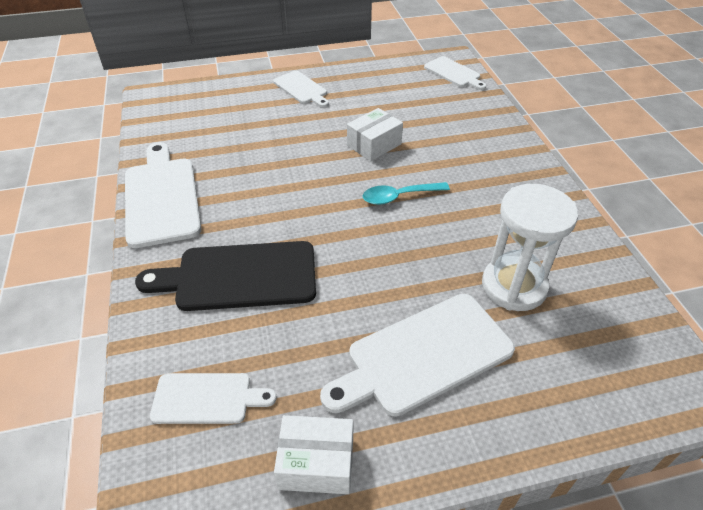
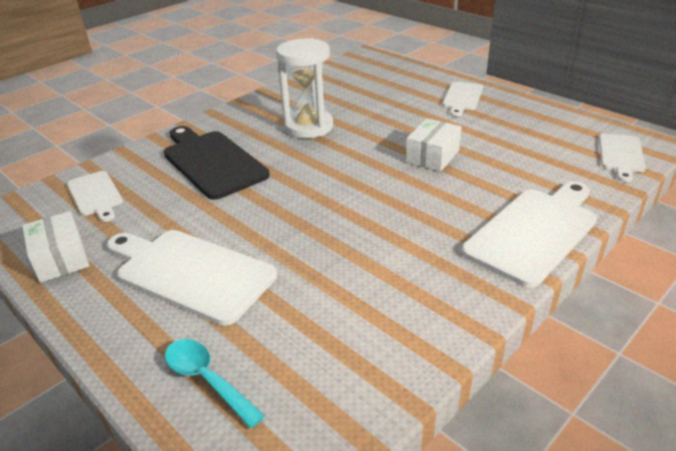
camera: 60 degrees right, 10 degrees down
white cutting board [125,142,201,248] -> white cutting board moved to [462,181,597,288]
white box [347,108,403,161] -> white box turned 75 degrees counterclockwise [406,118,461,171]
turquoise spoon [363,182,450,205] -> turquoise spoon moved to [165,339,265,428]
white hourglass [482,184,578,311] -> white hourglass moved to [276,38,333,138]

